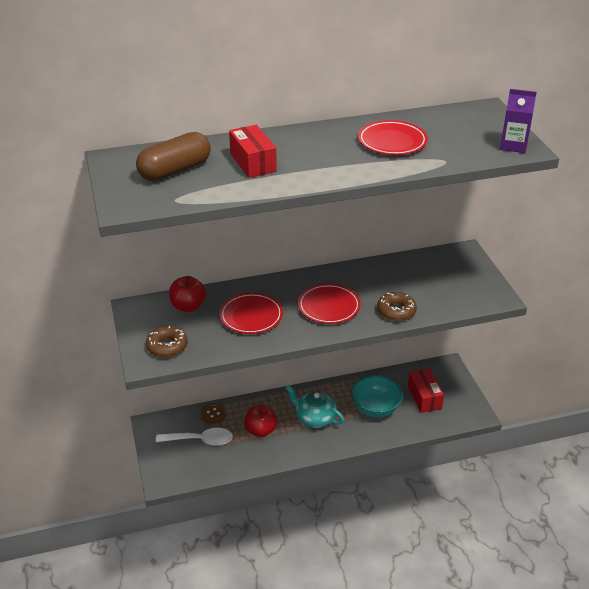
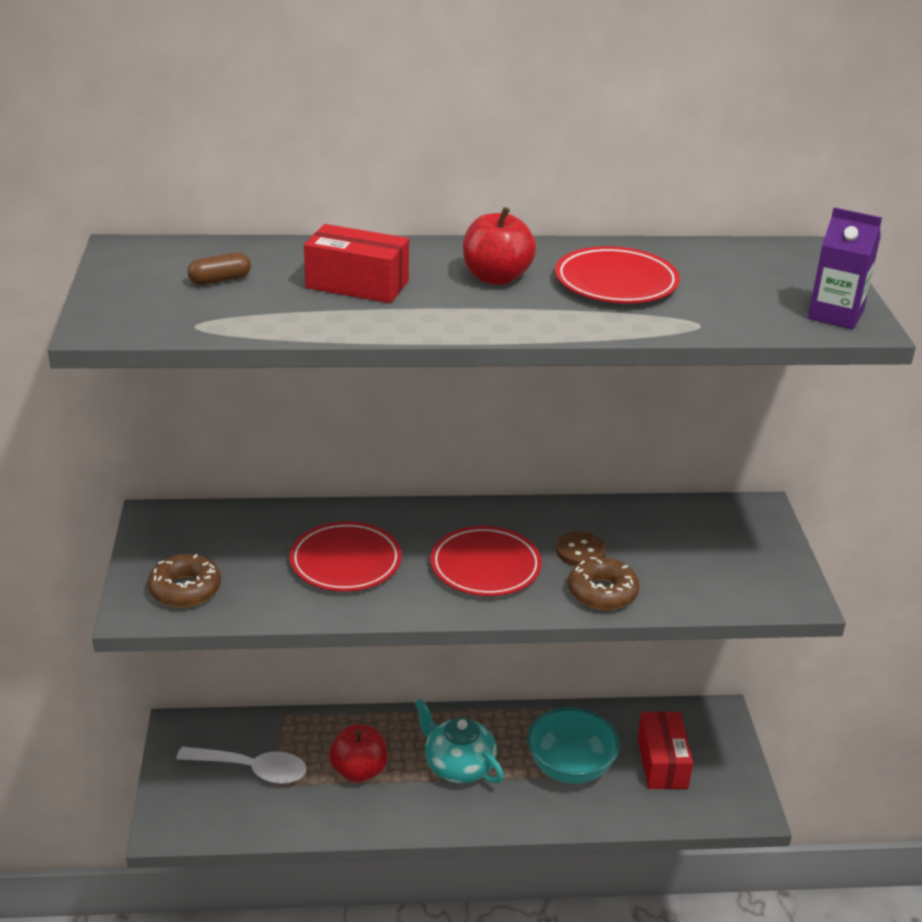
camera: 10 degrees right, 5 degrees down
brown capsule [136,132,211,181] -> brown capsule [187,252,251,285], size x0.46
red apple [169,276,206,312] -> red apple moved to [463,207,536,285]
brown button [201,403,226,424] -> brown button moved to [556,532,606,566]
red box [229,125,277,178] -> red box turned 60 degrees counterclockwise [304,224,409,303]

